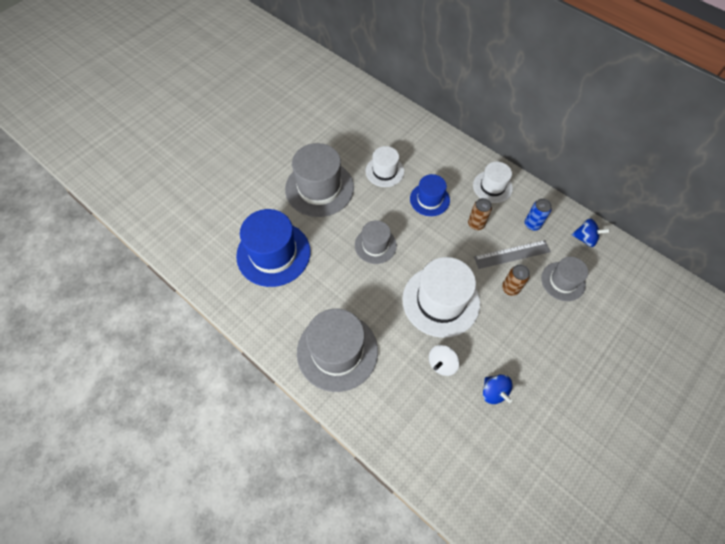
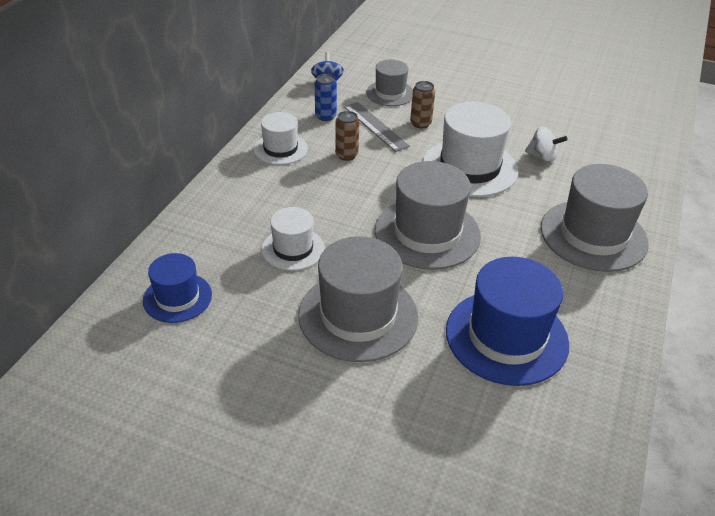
camera: 110 degrees left, 20 degrees down
grey hat [355,220,397,264] -> grey hat [375,161,481,270], size x1.74
blue hat [410,174,450,216] -> blue hat moved to [143,253,212,323]
blue spinning top [483,374,513,404] -> none

